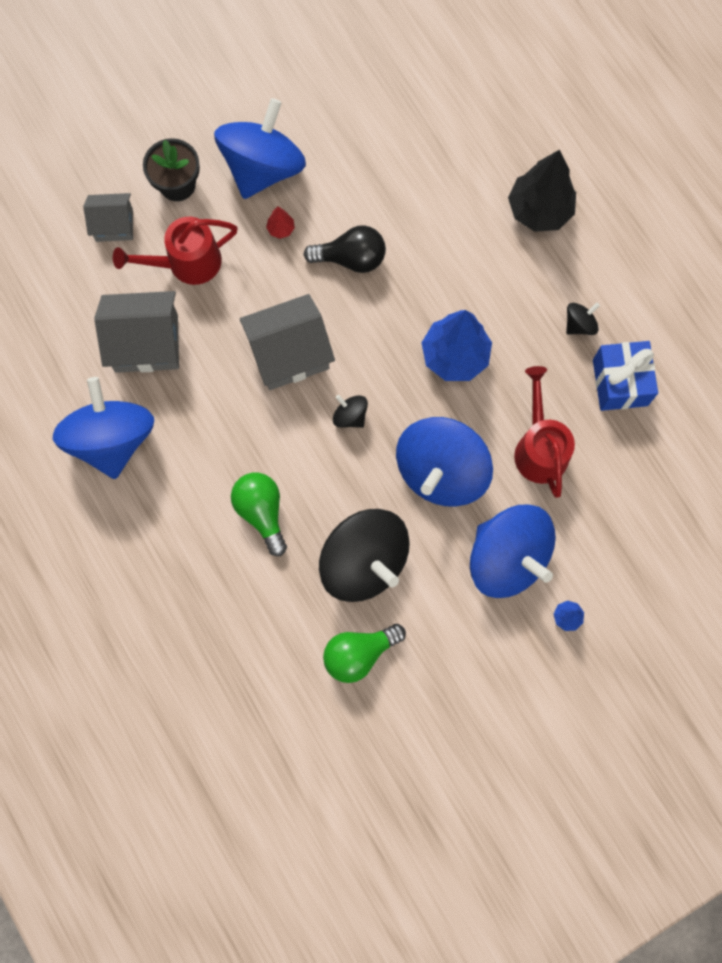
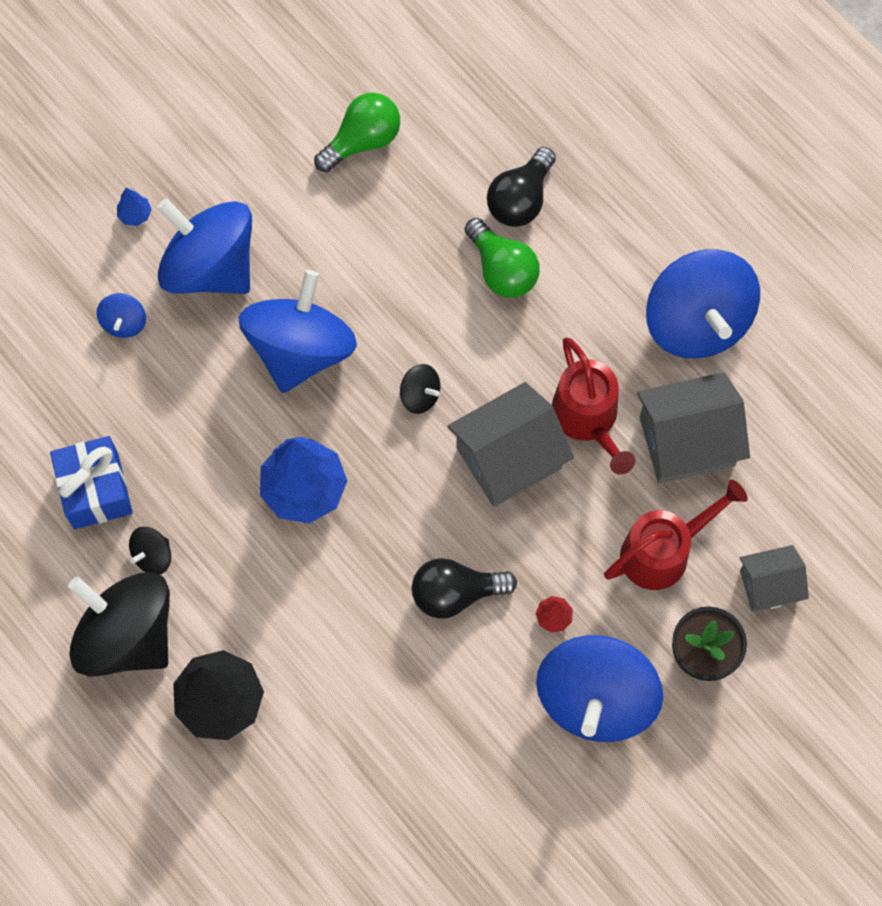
camera: 170 degrees right, 5 degrees down
black spinning top [319,509,410,602] -> black spinning top moved to [68,572,170,677]
red watering can [514,366,575,498] -> red watering can moved to [552,337,635,475]
none -> blue spinning top [97,293,146,338]
none -> black light bulb [487,147,556,227]

